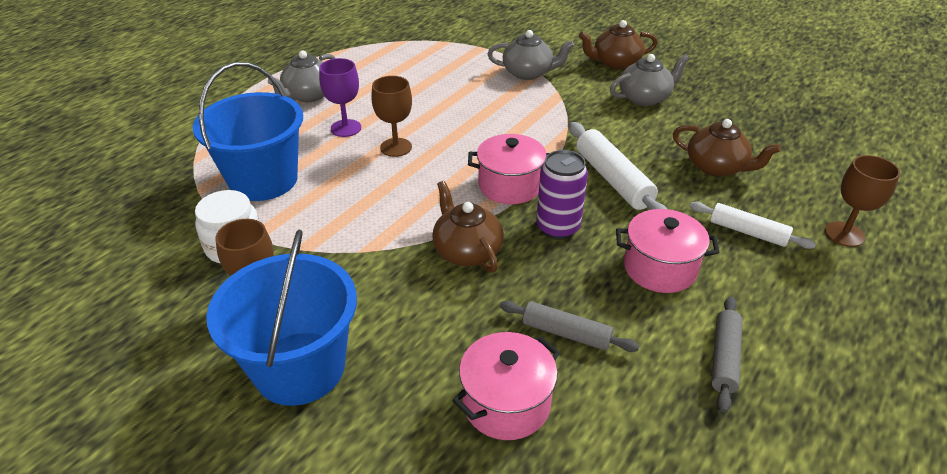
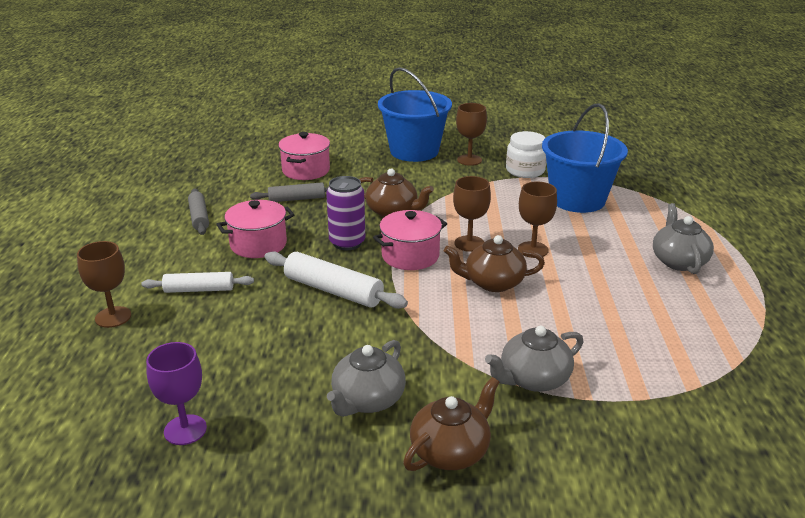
camera: 145 degrees right, 10 degrees down
purple goblet [319,58,361,137] -> purple goblet moved to [146,342,207,445]
brown teapot [673,119,781,177] -> brown teapot moved to [444,235,545,292]
none -> brown goblet [453,176,491,252]

